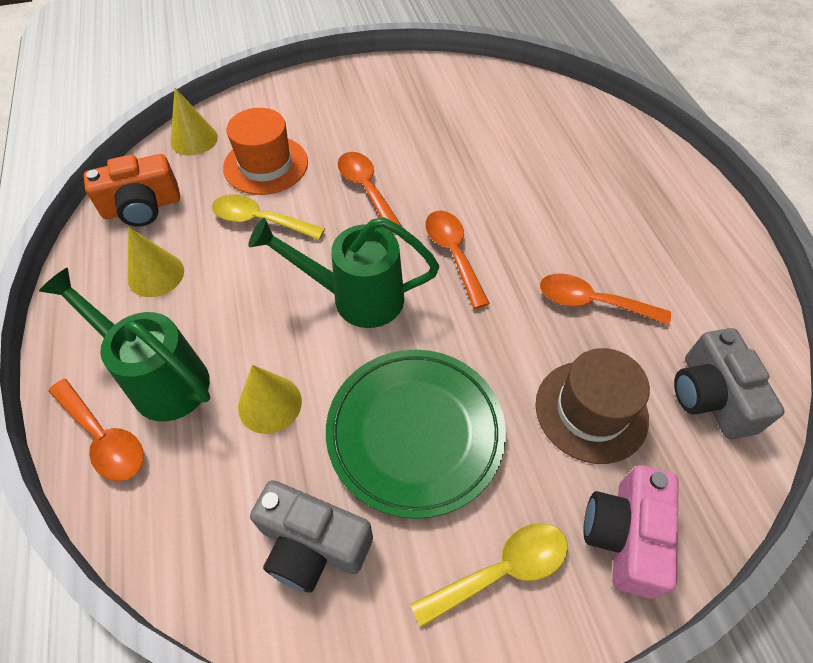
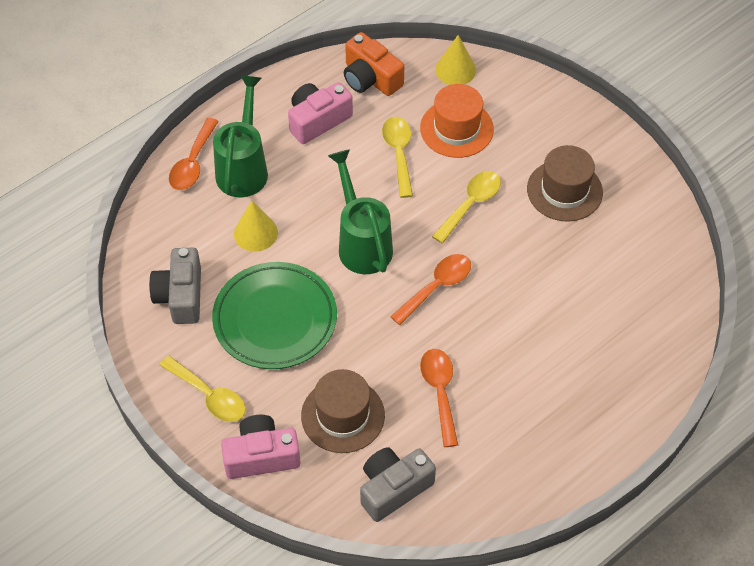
camera: 65 degrees right, 0 degrees up
yellow cone [128,227,184,297] -> pink camera [288,82,353,144]
orange spoon [338,152,402,233] -> yellow spoon [432,171,501,244]
none -> brown hat [527,145,603,222]

